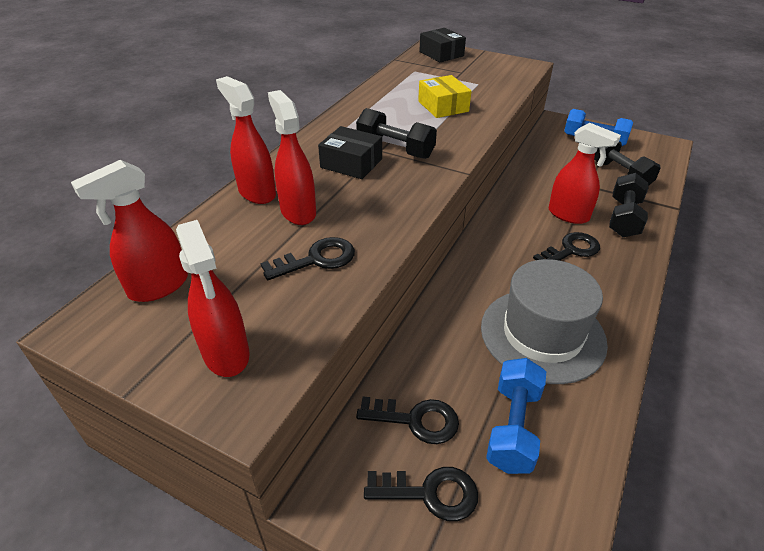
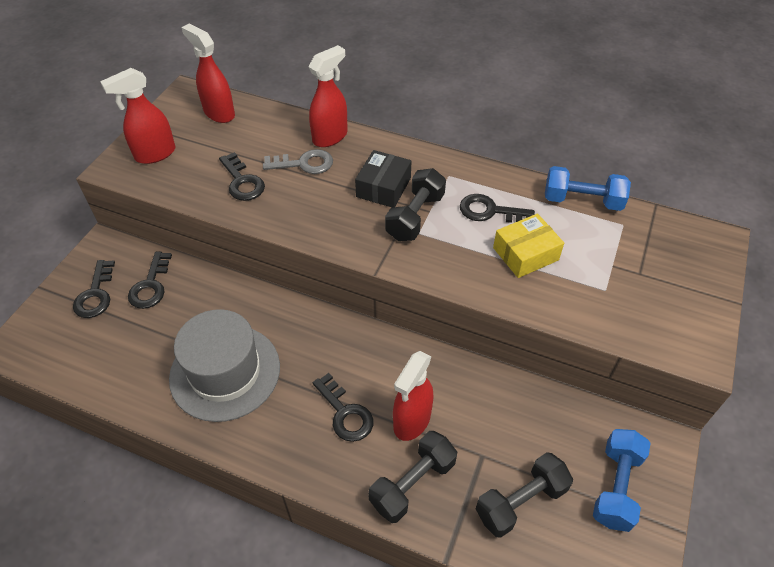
camera: 85 degrees right, 10 degrees up
red spray bottle [268,90,316,225] -> grey key [263,149,333,174]
black box [419,28,466,62] -> none
blue dumbbell [486,358,546,474] -> blue dumbbell moved to [545,166,631,211]
black dumbbell [609,173,649,237] -> black dumbbell turned 60 degrees counterclockwise [368,431,457,523]
none -> black key [460,194,535,223]

